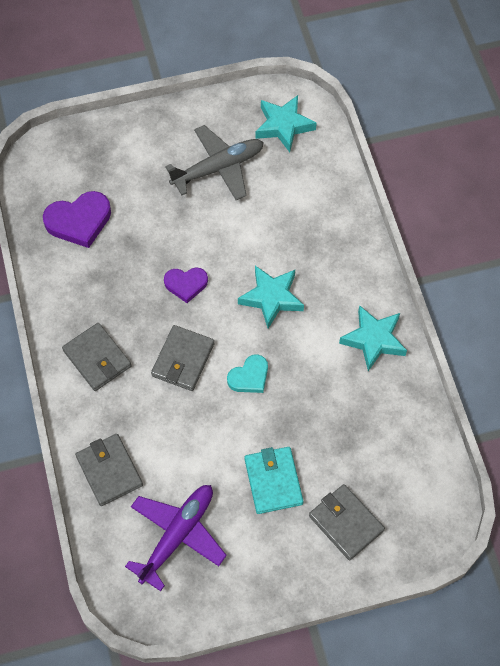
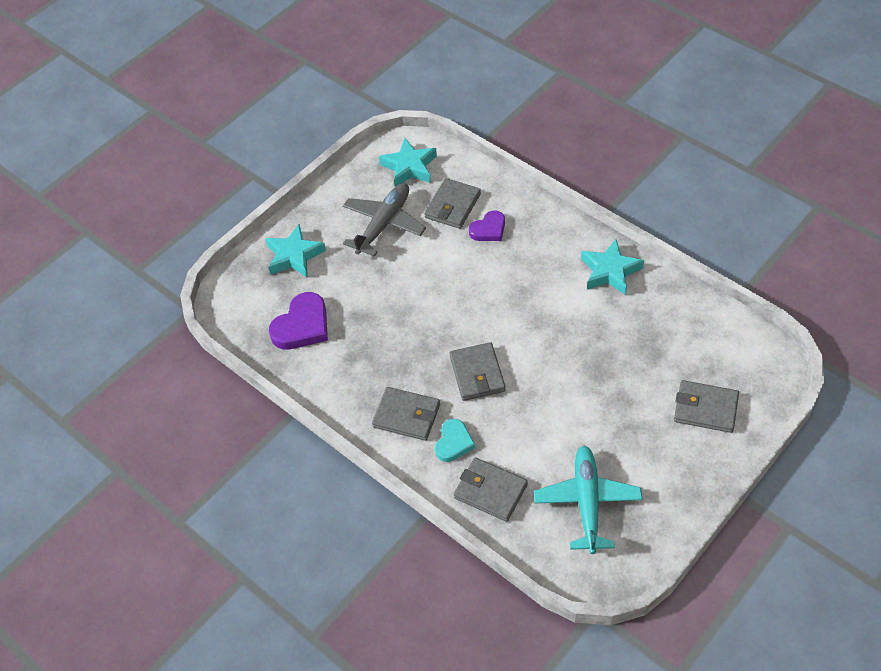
camera: 30 degrees left, 10 degrees down
purple plane [125,485,227,591] -> turquoise plane [534,445,643,554]
purple heart [164,267,208,303] -> purple heart moved to [469,210,505,241]
turquoise heart [227,354,268,393] -> turquoise heart moved to [435,419,475,462]
turquoise star [238,266,304,329] -> turquoise star moved to [265,224,326,278]
turquoise wallet [245,447,303,514] -> none
none -> grey wallet [424,178,481,229]

